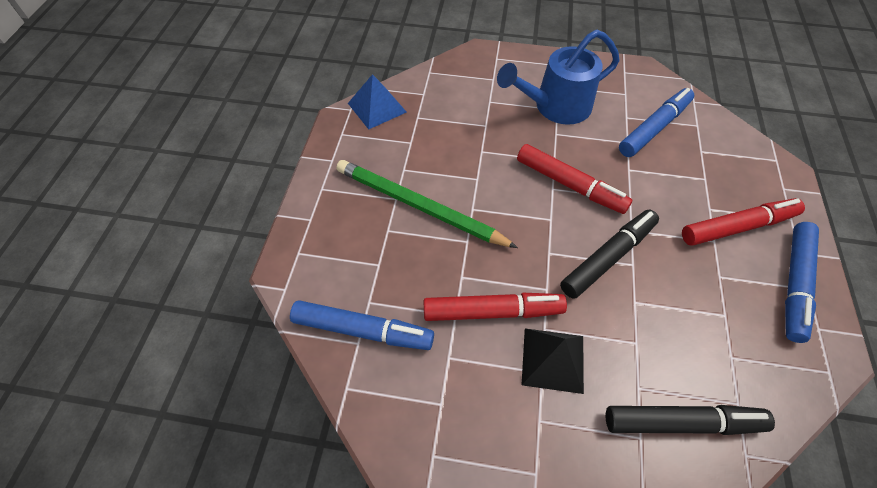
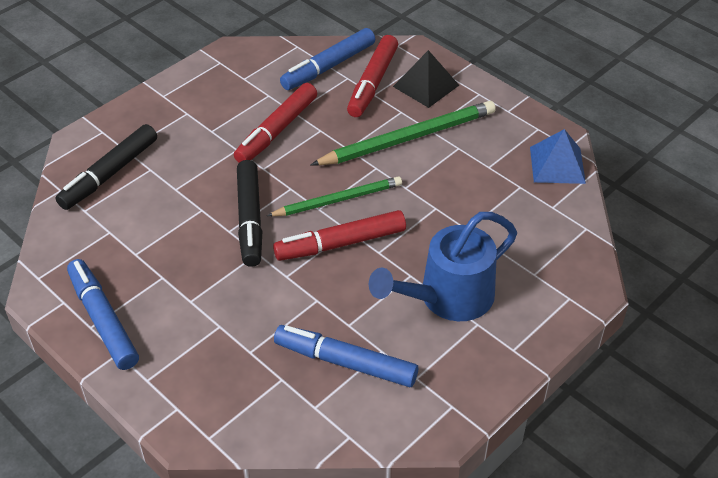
camera: 125 degrees right, 10 degrees down
blue watering can [497,30,620,125] -> blue watering can turned 135 degrees counterclockwise [369,212,517,321]
black pyramid [522,328,584,394] -> black pyramid moved to [393,50,459,108]
blue marker [619,88,694,157] -> blue marker turned 120 degrees clockwise [274,325,418,387]
red marker [682,198,805,245] -> red marker moved to [347,35,398,117]
none -> green pencil [267,176,402,216]

